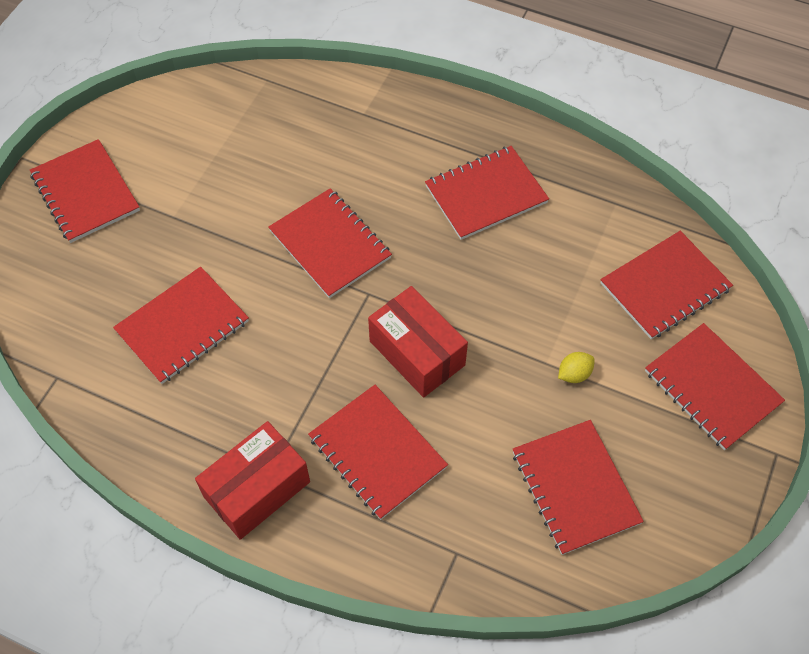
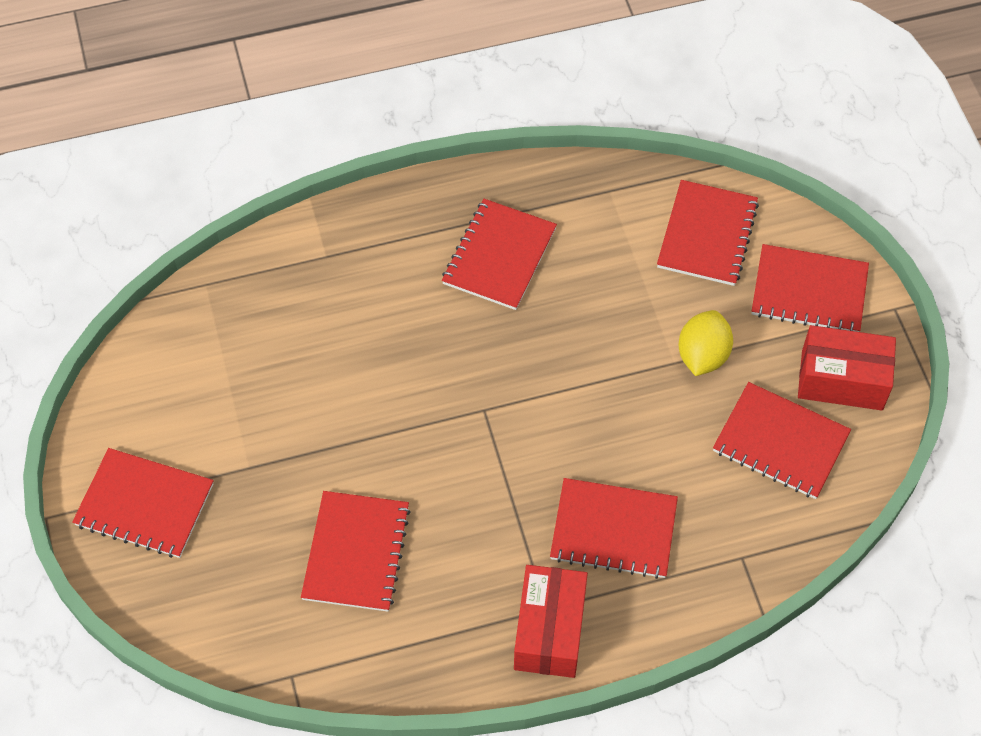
camera: 40 degrees left, 0 degrees up
red notebook [268,188,392,298] -> none
red box [368,286,468,398] -> red box moved to [798,325,896,410]
yellow lemon [558,352,595,383] -> yellow lemon [679,310,733,376], size x1.78

